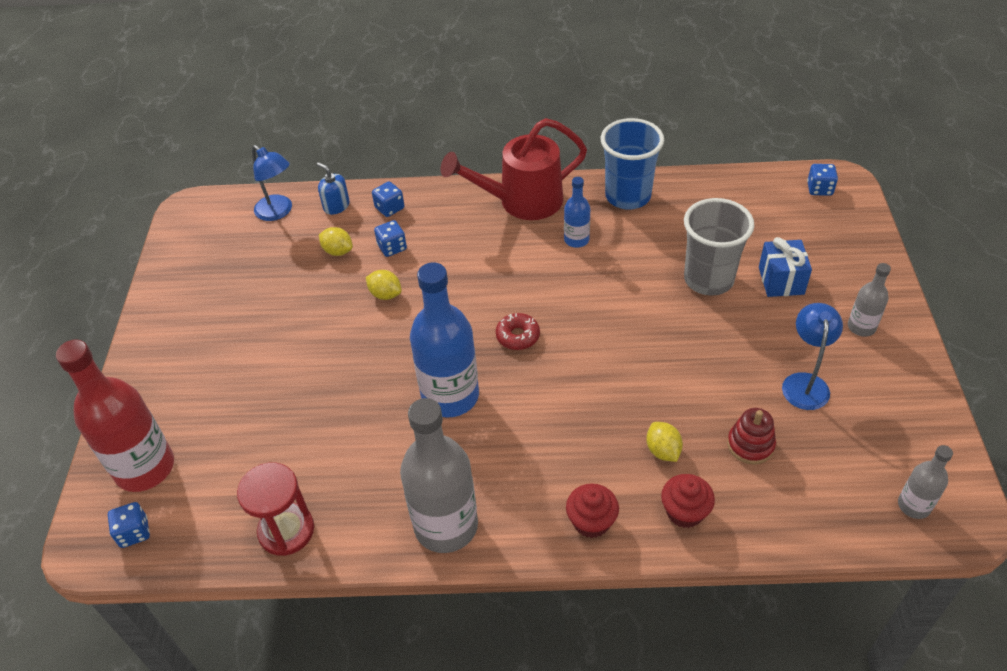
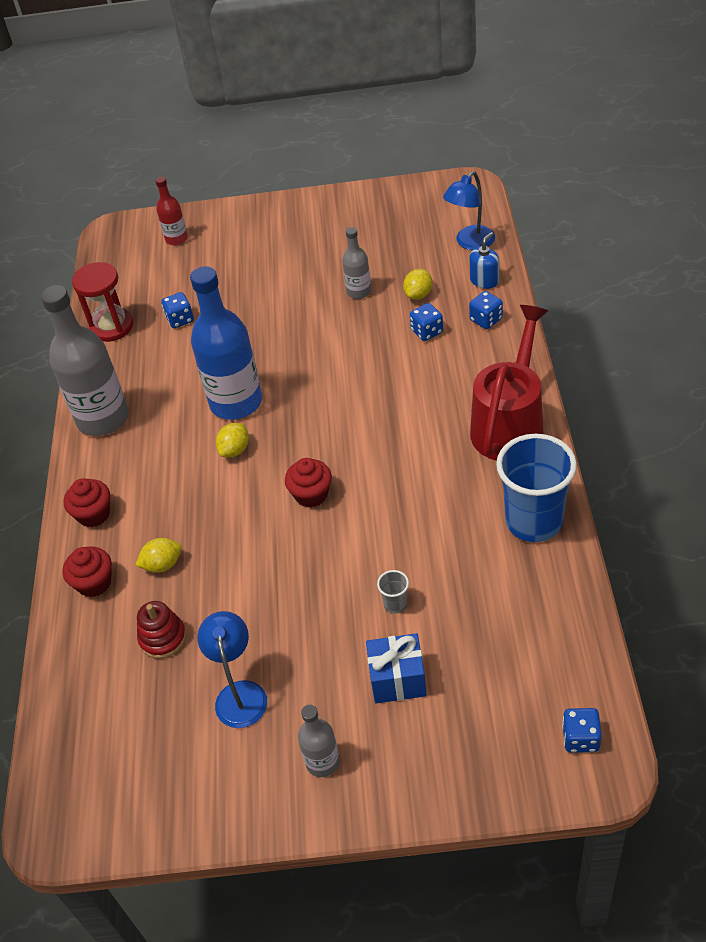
camera: 90 degrees right, 0 degrees up
red bottle [56,340,174,492] -> red bottle [155,176,188,245], size x0.50
blue dice [108,502,150,548] -> blue dice moved to [161,292,194,328]
yellow lemon [366,270,402,300] -> yellow lemon moved to [216,423,249,457]
red watering can [440,118,587,220] -> red watering can turned 45 degrees clockwise [470,305,548,461]
red donut [496,313,540,350] -> none
blue bottle [564,177,590,248] -> none
grey cup [684,198,754,296] -> grey cup [377,570,409,614], size x0.40
blue lamp [782,303,843,410] -> blue lamp turned 105 degrees counterclockwise [197,611,267,728]
grey bottle [898,445,953,519] -> grey bottle moved to [342,227,371,299]
none -> red cupcake [285,458,332,507]

